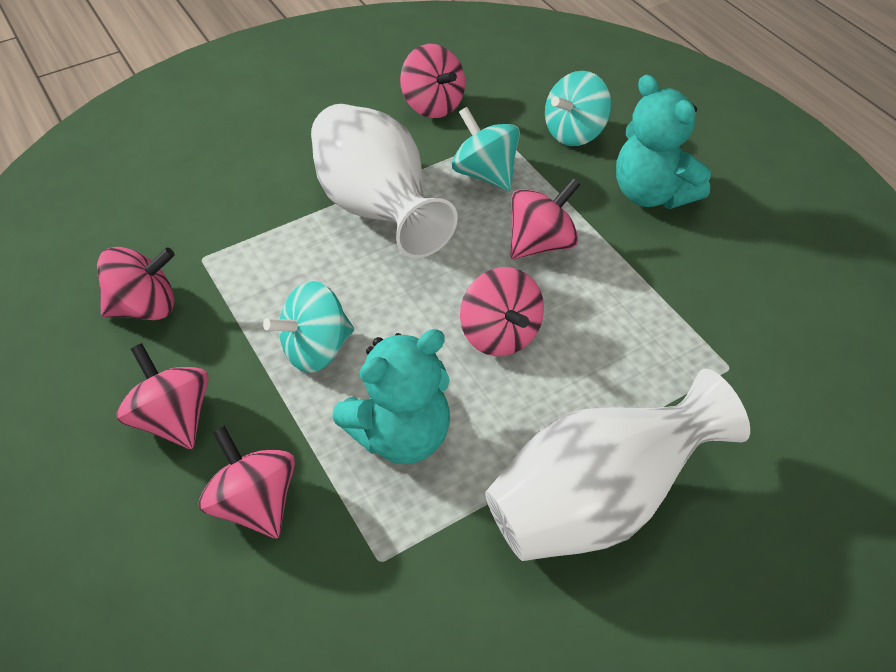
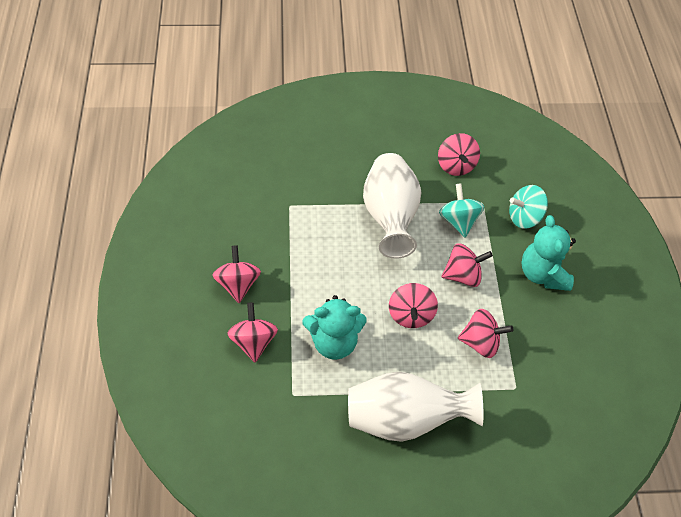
camera: 25 degrees right, 5 degrees up
pink spinning top [97,247,175,320] -> pink spinning top moved to [458,309,513,358]
turquoise spinning top [263,281,354,373] -> none

